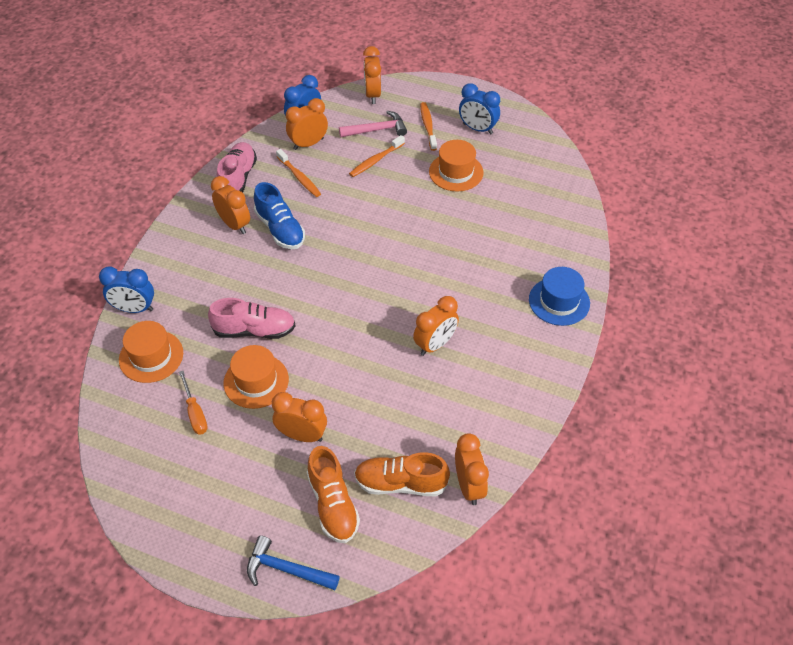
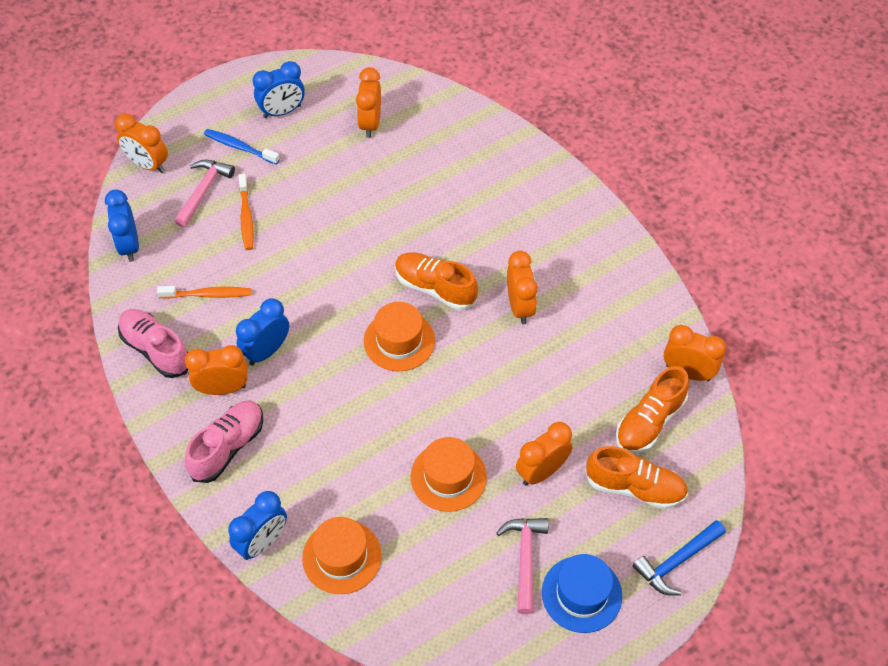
camera: 55 degrees left, 5 degrees up
orange screwdriver [179,371,208,434] -> none
pink shoe [208,298,296,339] -> pink shoe moved to [185,400,263,483]
blue shoe [254,182,305,249] -> blue clock [236,298,289,365]
orange clock [286,98,328,150] -> orange clock moved to [356,67,381,138]
orange toothbrush [420,102,437,151] -> blue toothbrush [204,129,280,165]
orange hat [429,140,483,192] -> orange hat moved to [364,302,435,371]
blue hat [529,267,590,326] -> blue hat moved to [542,554,622,633]
none -> orange shoe [395,253,478,310]
none -> pink hammer [496,518,548,614]

